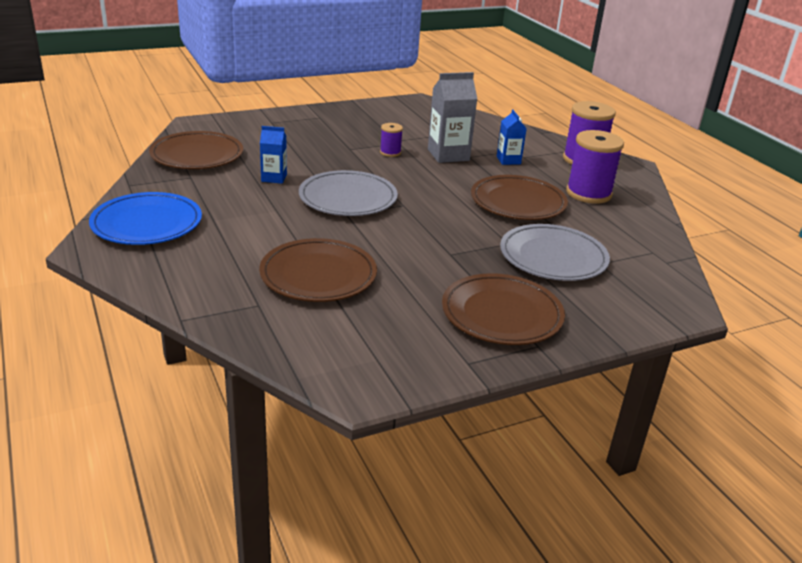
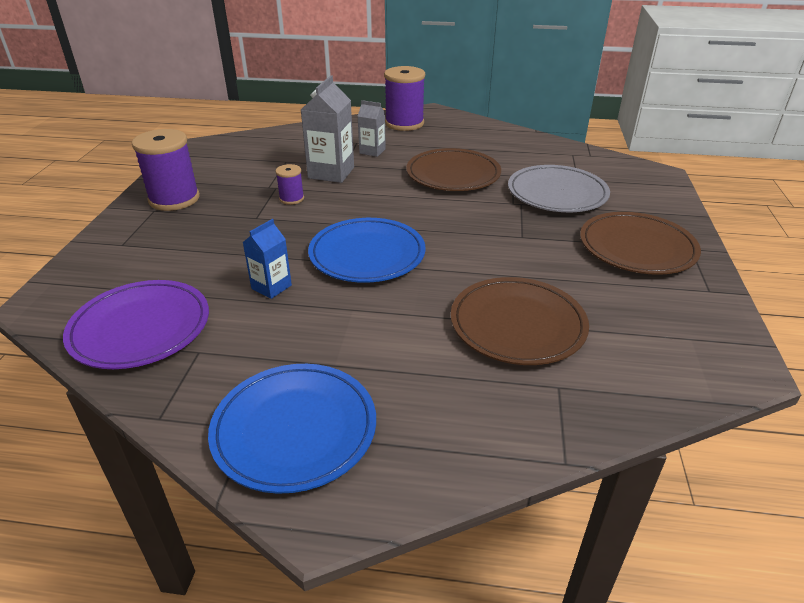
camera: 55 degrees left, 5 degrees up
brown plate [149,131,243,169] -> purple plate [63,280,209,369]
grey plate [299,170,398,216] -> blue plate [308,218,425,283]
blue carton [497,109,527,165] -> grey carton [358,100,386,157]
purple spool [566,130,624,204] -> purple spool moved to [132,129,200,211]

